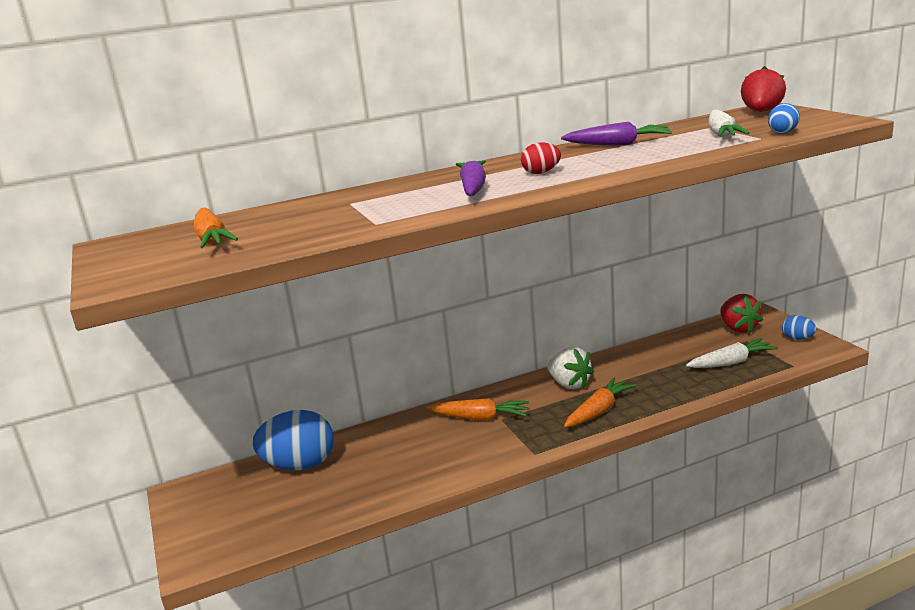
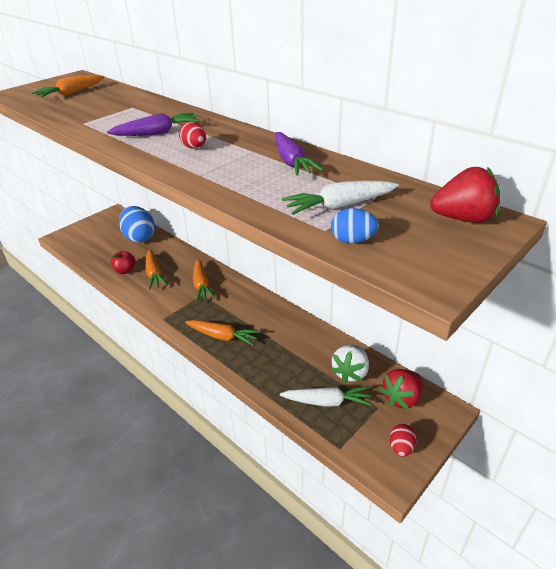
camera: 65 degrees right, 15 degrees up
white strawberry [547,347,594,389] -> white strawberry moved to [331,345,369,383]
white carrot [686,338,778,368] -> white carrot turned 45 degrees counterclockwise [280,386,372,406]
blue egg [782,315,816,340] -> red egg [390,424,417,457]
none -> red apple [111,251,136,274]
none -> orange carrot [145,249,168,290]

